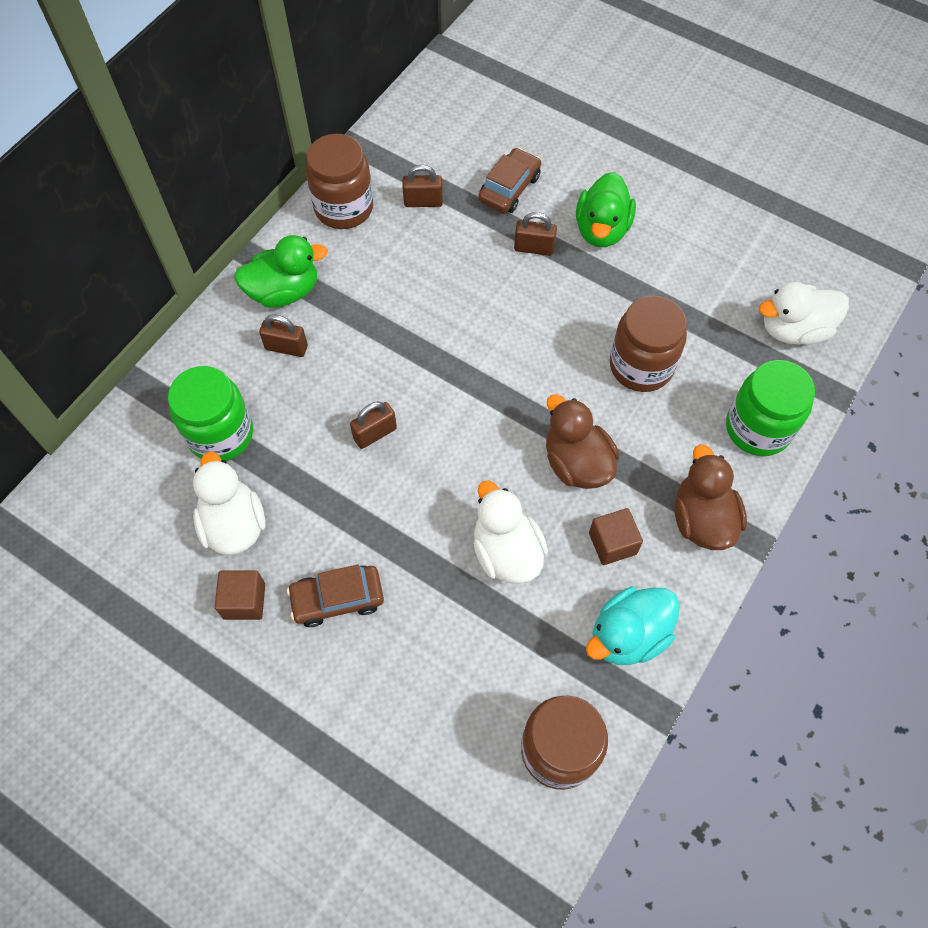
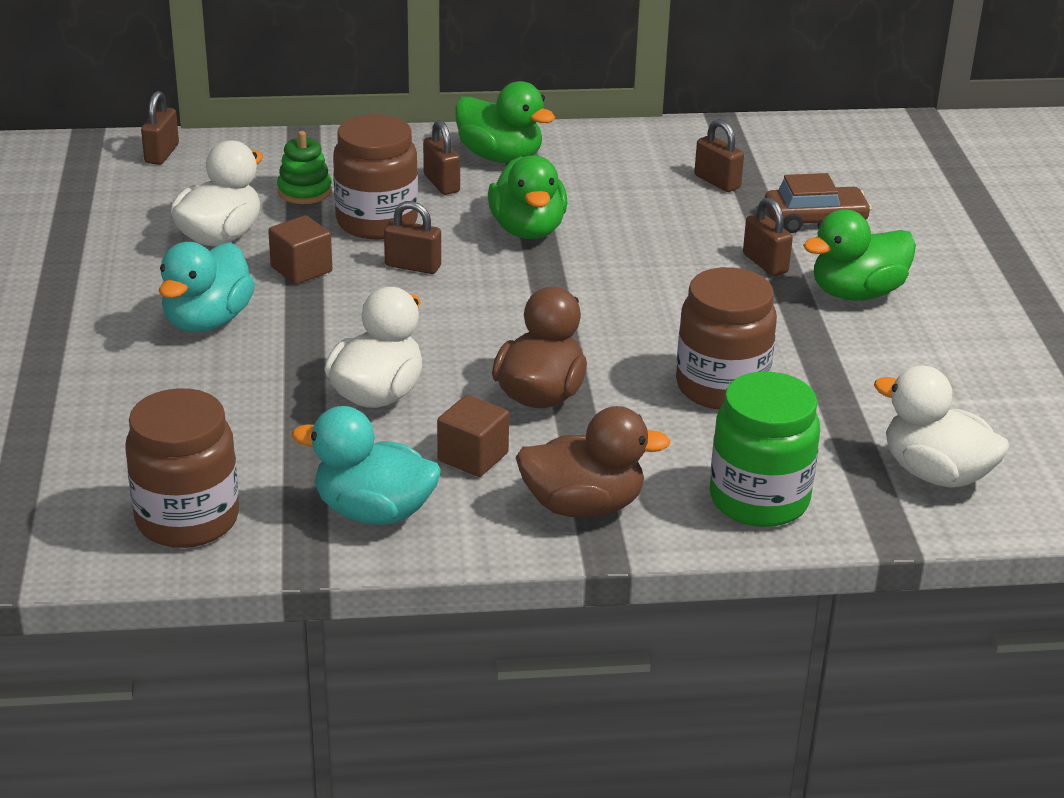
camera: 50 degrees right, 30 degrees down
green jar [168,366,253,461] -> green stacking toy [277,131,332,204]
brown cube [215,571,265,620] -> brown cube moved to [268,215,332,284]
brown car [287,564,384,627] -> turquoise duck [159,242,255,332]
brown jar [306,134,373,229] -> brown jar moved to [333,114,418,239]
brown duck [674,444,747,550] -> brown duck turned 45 degrees clockwise [516,406,671,518]
none -> brown padlock [141,91,179,165]
none -> green duck [488,155,567,239]

